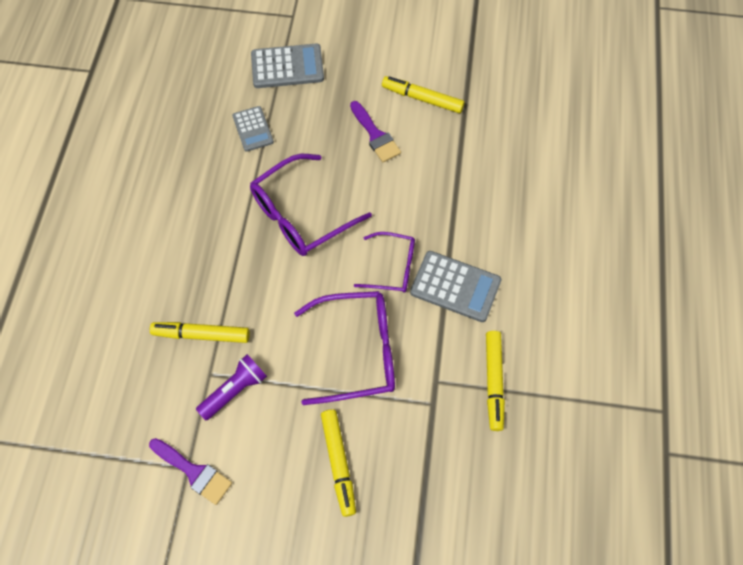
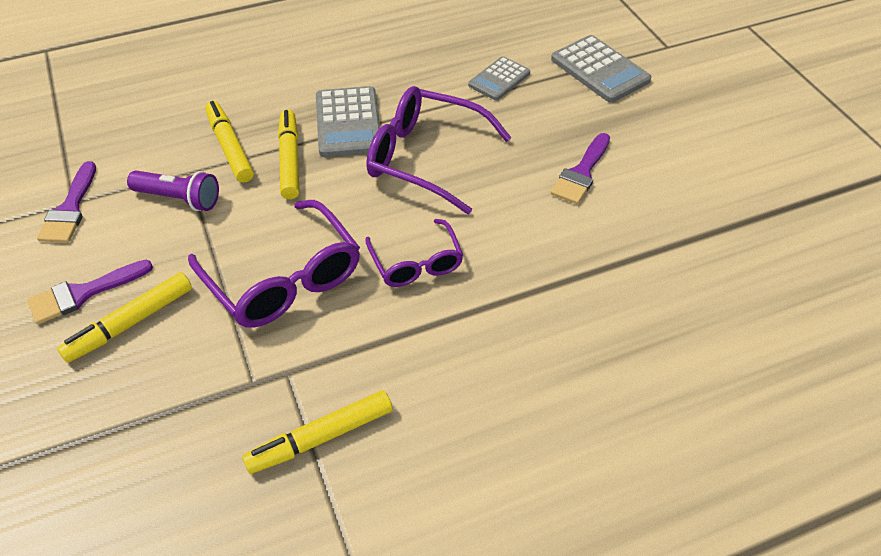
camera: 60 degrees right, 15 degrees down
yellow marker [382,76,465,113] -> yellow marker moved to [278,110,299,199]
grey calculator [410,251,501,322] -> grey calculator moved to [316,86,380,157]
none -> purple brush [27,260,153,324]

